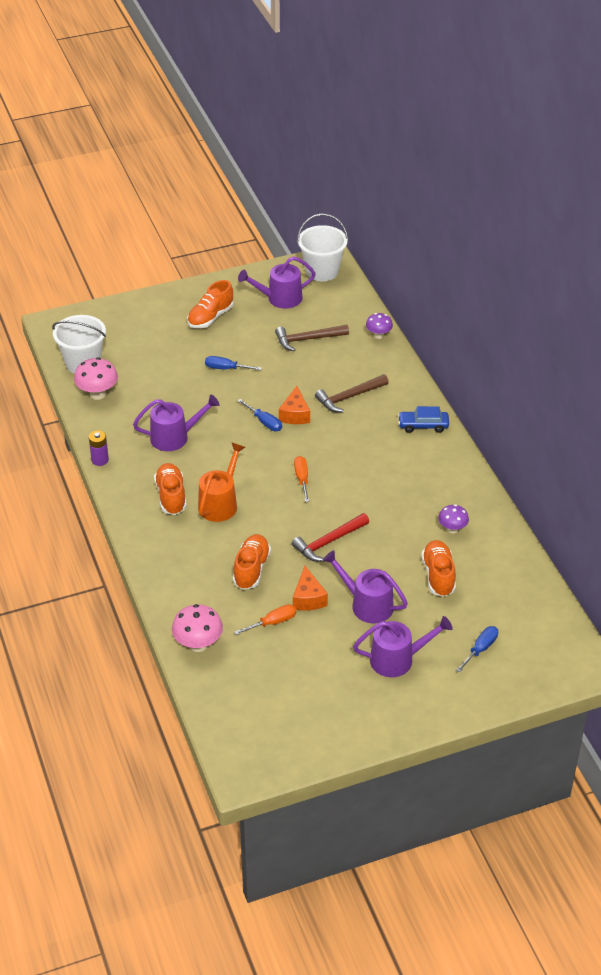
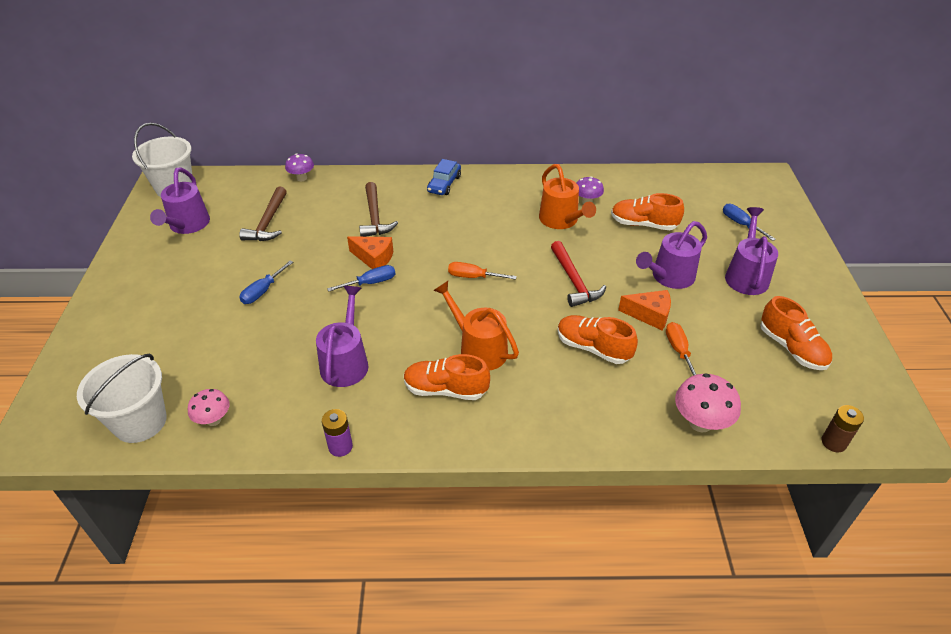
camera: 70 degrees left, 0 degrees up
pink mushroom [74,357,118,400] -> pink mushroom [188,389,229,426], size x0.64
orange shoe [187,280,234,328] -> orange shoe moved to [760,296,832,370]
none -> orange watering can [539,164,596,229]
none -> brown battery [822,405,864,453]

